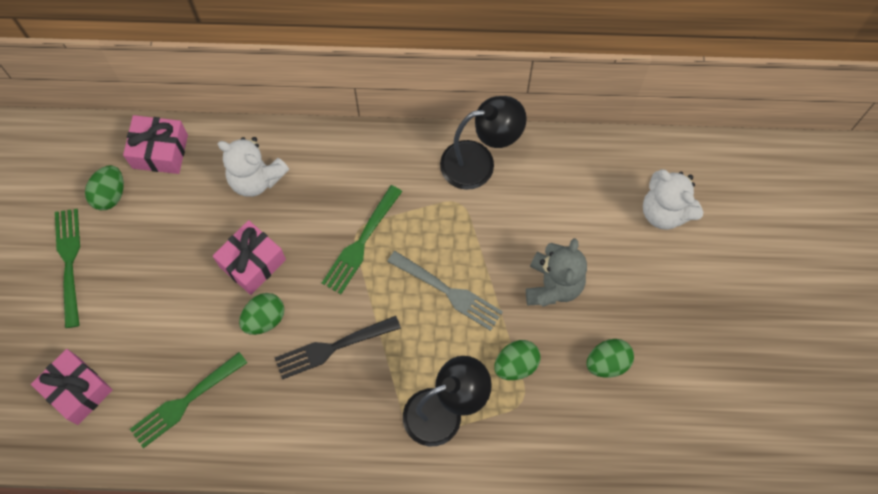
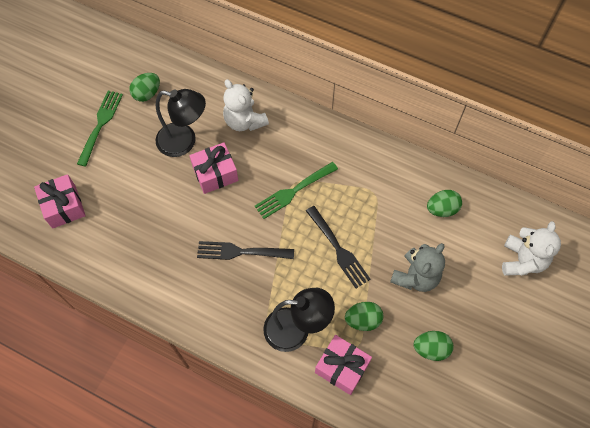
camera: 25 degrees right, 5 degrees down
pink gift [123,115,188,174] -> pink gift moved to [315,335,372,395]
green fork [130,352,247,448] -> none
green egg [239,293,284,335] -> green egg moved to [427,190,462,217]
grey fork [387,251,503,331] -> black fork [306,206,371,288]
black lamp [440,96,527,190] -> black lamp moved to [156,89,206,157]
white teddy bear [643,169,703,230] -> white teddy bear turned 150 degrees counterclockwise [502,221,561,276]

